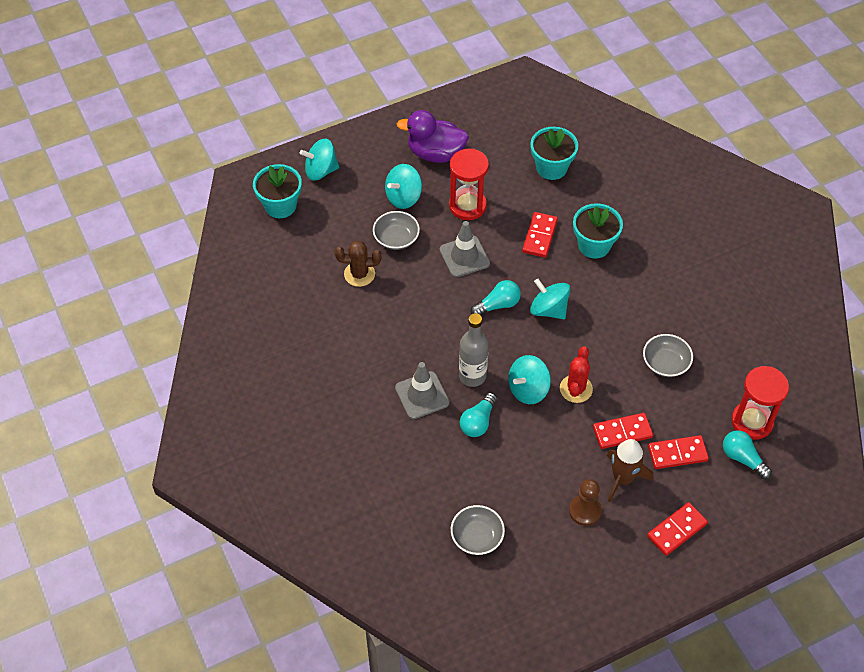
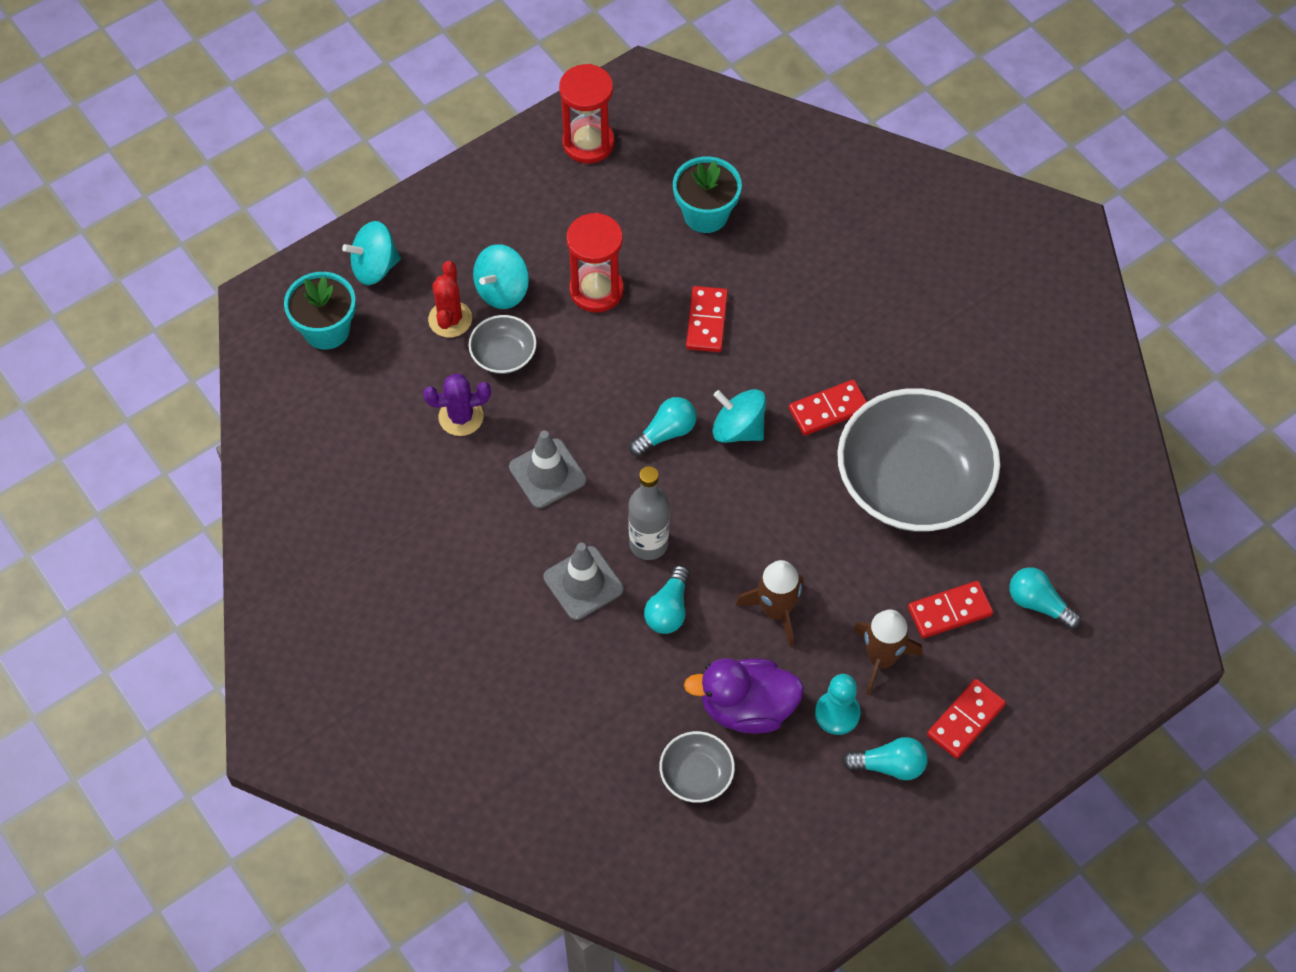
camera: 10 degrees left, 5 degrees up
brown cactus [335,240,381,287] -> purple cactus [423,373,491,436]
purple duck [397,110,469,163] -> purple duck moved to [684,658,804,734]
grey traffic cone [440,221,490,277] -> grey traffic cone moved to [509,430,586,508]
turquoise spinning top [508,355,551,404] -> none
red cactus [560,346,593,403] -> red cactus moved to [428,261,472,338]
brown pawn [569,479,602,526] -> turquoise pawn [815,674,860,735]
turquoise flower pot [573,203,623,258] -> none
red domino [593,413,653,449] -> red domino moved to [789,380,867,436]
grey bowl [643,334,693,377] -> grey bowl [837,388,1000,532], size x2.29
red hourglass [731,366,789,440] -> red hourglass moved to [559,64,614,164]
none -> brown rocket [736,560,803,647]
none -> turquoise light bulb [842,737,928,780]

